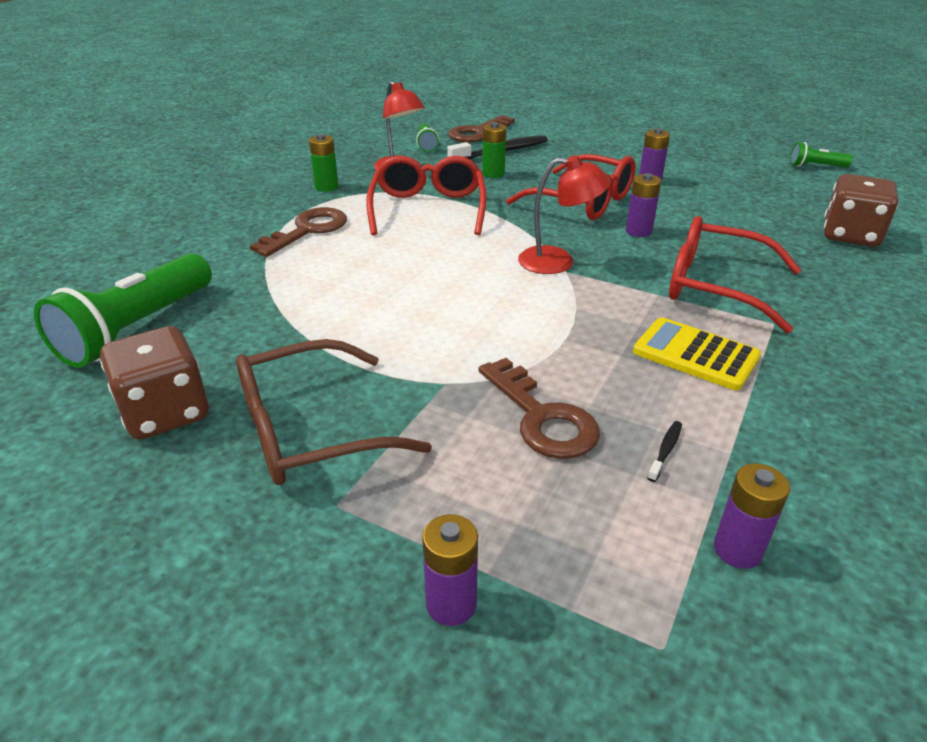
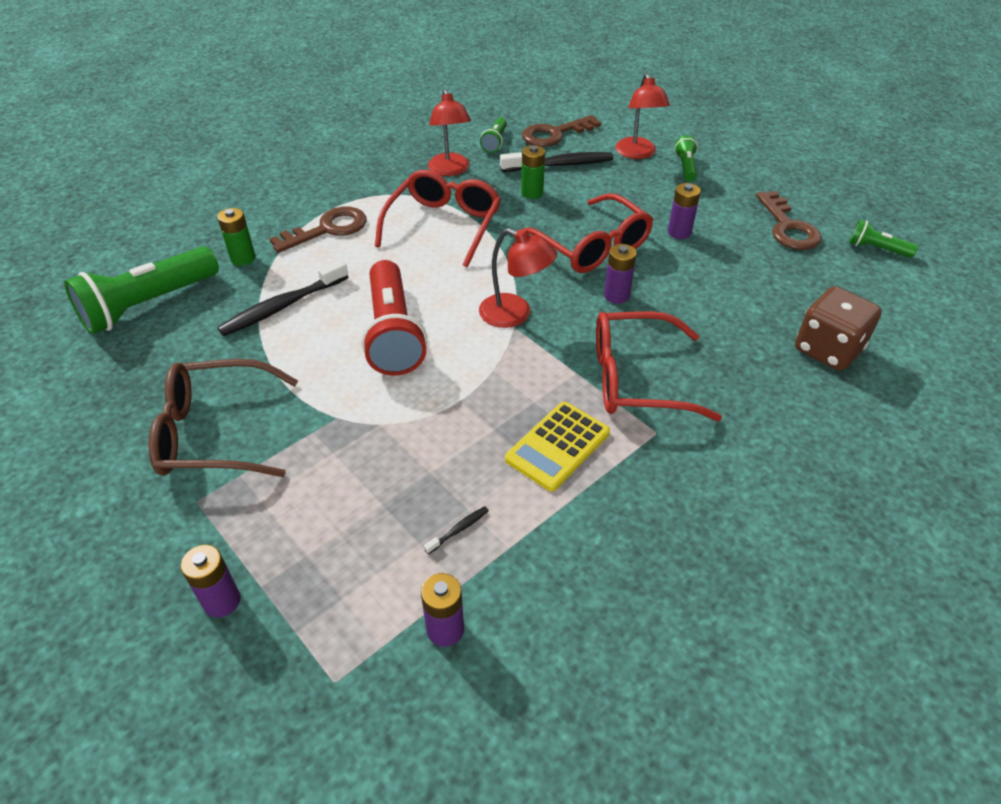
camera: 20 degrees right, 10 degrees up
brown dice [100,326,209,440] -> none
green battery [309,134,339,192] -> green battery moved to [217,208,256,266]
brown key [478,358,600,459] -> brown key moved to [756,191,822,250]
yellow calculator [633,317,761,390] -> yellow calculator turned 105 degrees counterclockwise [505,402,610,491]
red glasses [669,216,801,333] -> red glasses turned 45 degrees counterclockwise [596,311,722,421]
none -> black toothbrush [217,260,348,336]
none -> red flashlight [361,260,427,376]
none -> red lamp [615,73,670,159]
none -> green flashlight [674,135,698,182]

